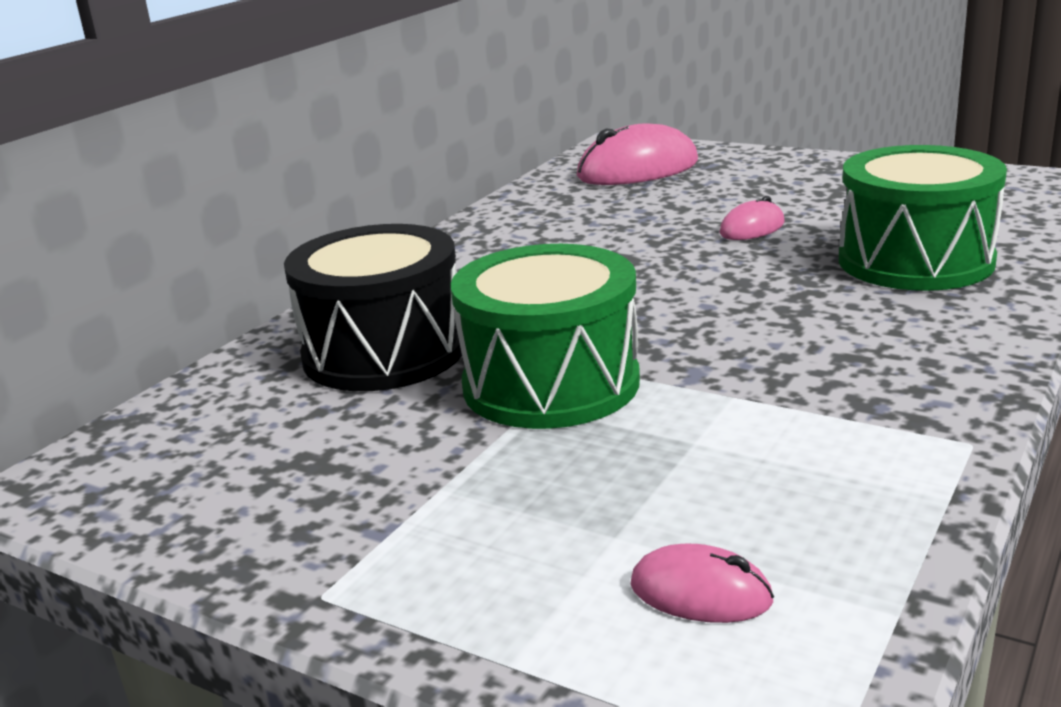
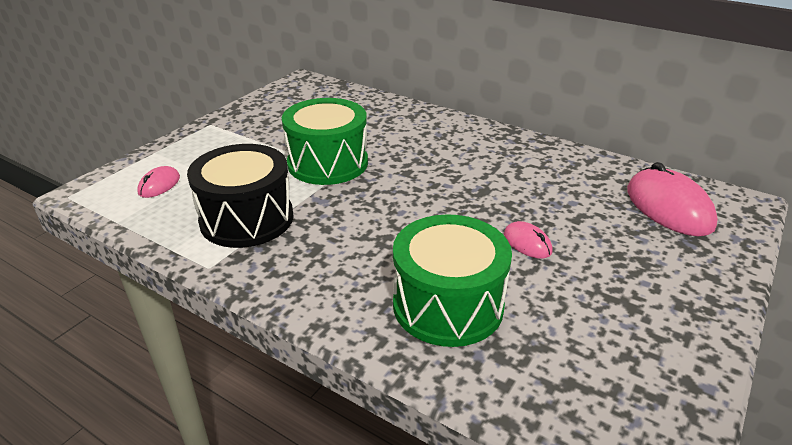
camera: 90 degrees right, 10 degrees up
black drum [284,224,462,391] -> black drum moved to [187,144,294,248]

